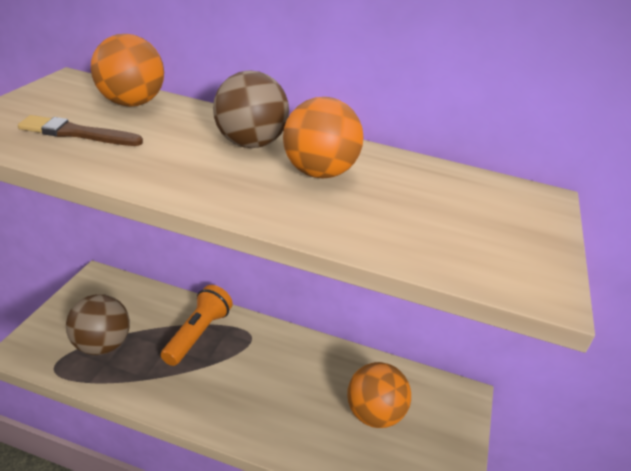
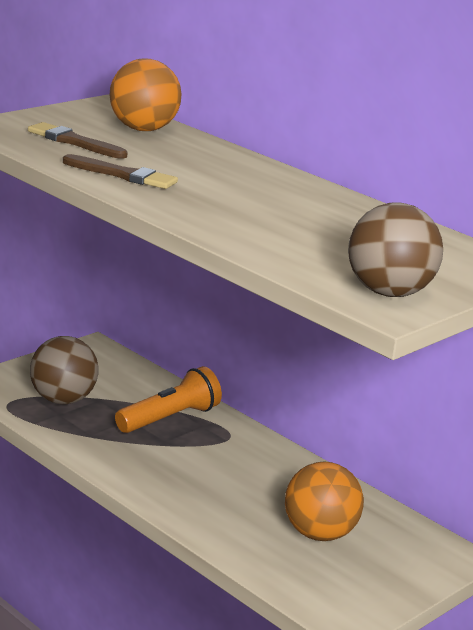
camera: 30 degrees right, 10 degrees down
brown ball [213,70,289,148] -> brown ball moved to [348,202,443,297]
orange ball [283,97,364,179] -> none
none -> brown brush [63,154,178,189]

